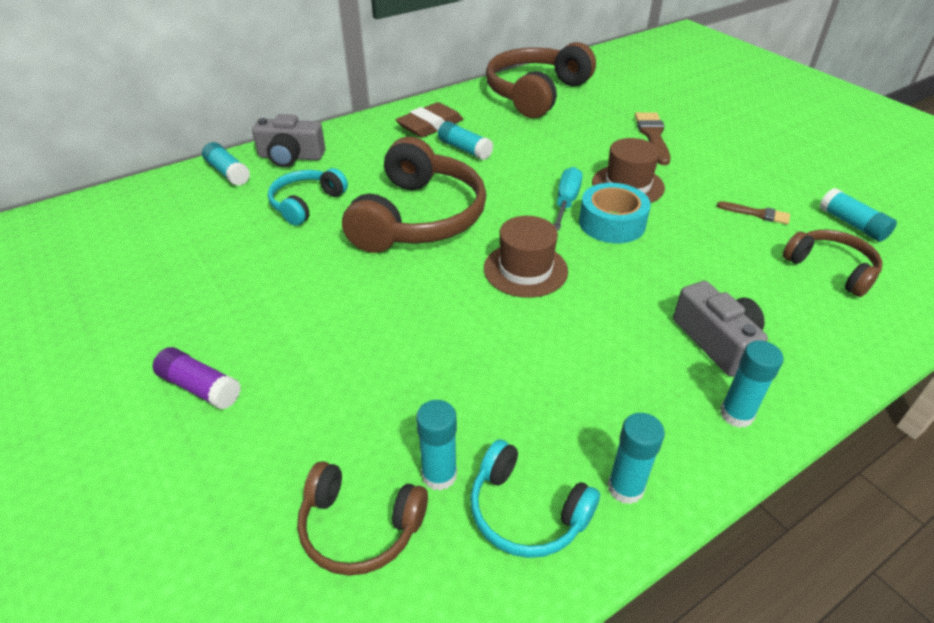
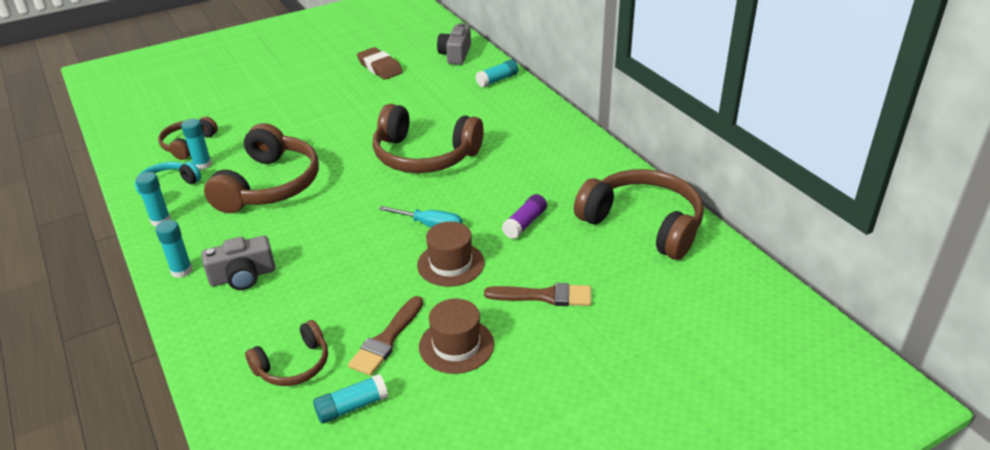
camera: 95 degrees right, 5 degrees down
purple glue stick [153,347,241,410] -> purple glue stick moved to [502,194,547,239]
grey camera [252,114,325,167] -> grey camera moved to [437,23,471,65]
turquoise headphones [268,168,348,226] -> none
brown eraser [395,102,463,138] -> brown eraser moved to [357,47,403,80]
turquoise glue stick [438,121,493,160] -> none
brown hat [484,216,568,298] -> brown hat moved to [419,299,494,374]
turquoise tape [579,183,651,243] -> none
brown brush [717,201,790,224] -> brown brush [348,296,423,376], size x1.66
none -> brown headphones [204,123,319,213]

